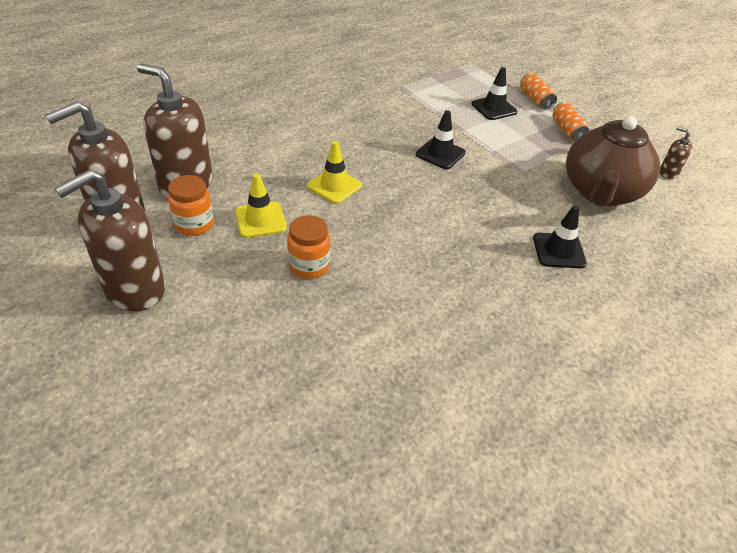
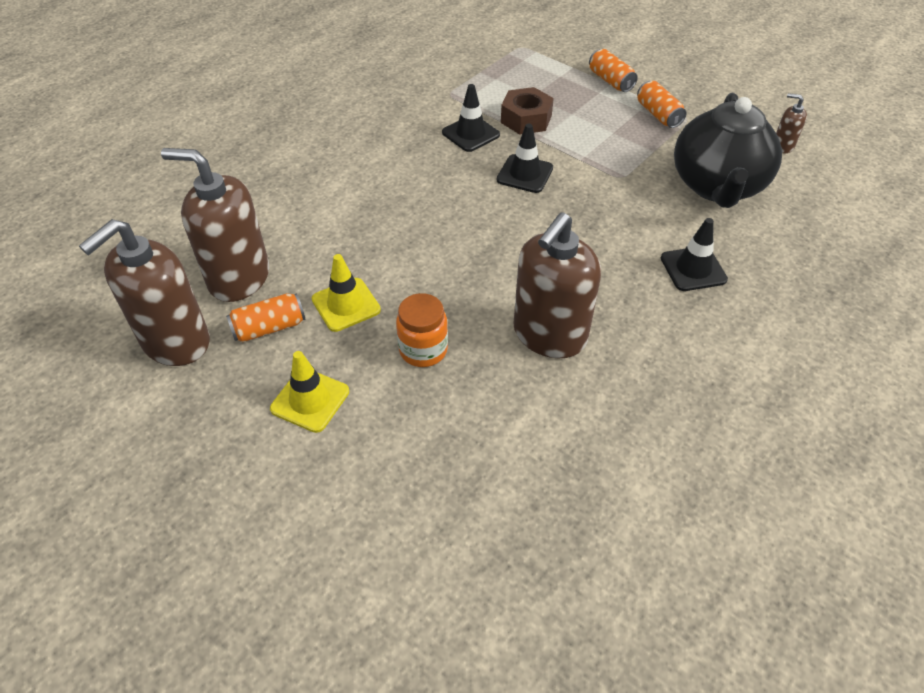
camera: 10 degrees left, 5 degrees up
brown soap dispenser [54,169,165,311] -> brown soap dispenser moved to [513,212,601,358]
orange jar [168,175,214,236] -> orange can [226,293,305,342]
yellow traffic cone [307,141,362,204] -> yellow traffic cone moved to [270,351,349,433]
black traffic cone [472,67,517,120] -> black traffic cone moved to [442,84,500,152]
brown teapot [566,116,660,207] -> black teapot [674,93,782,208]
none -> brown nut [501,87,554,134]

